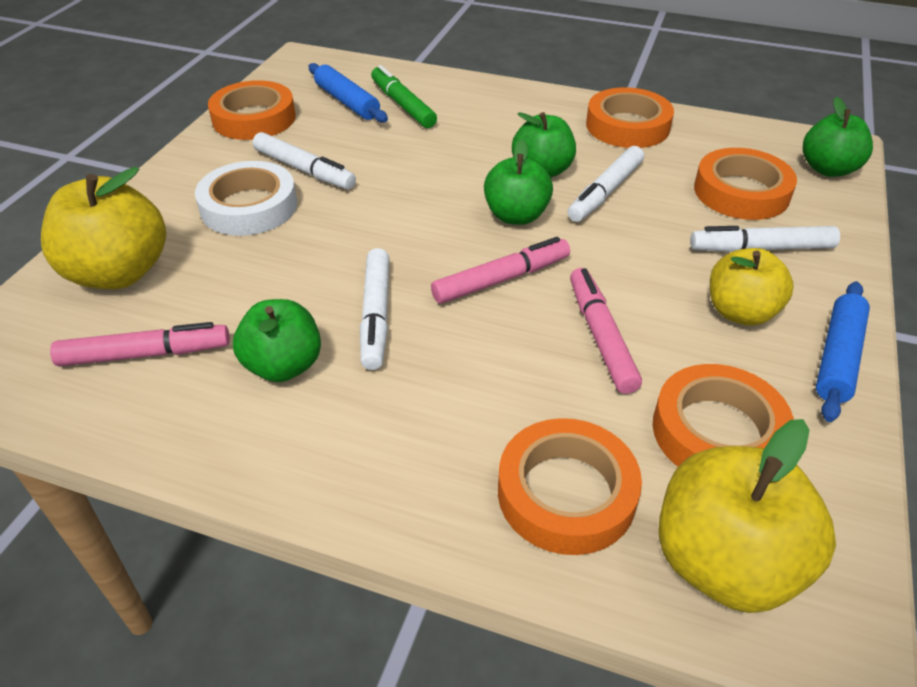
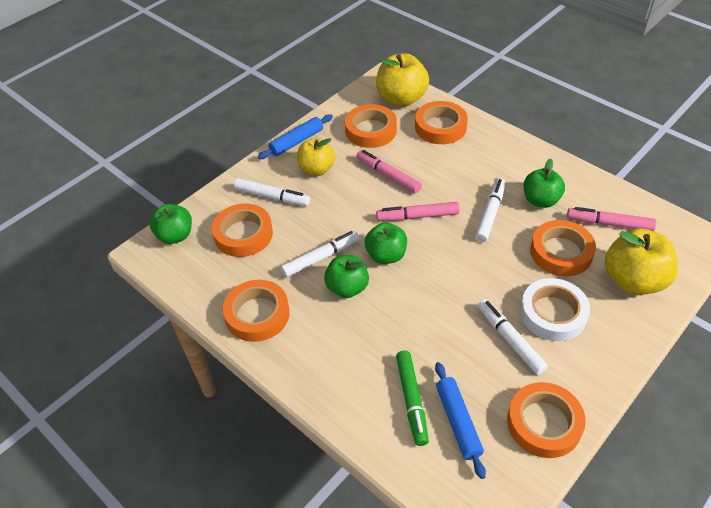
camera: 155 degrees left, 5 degrees up
pink marker [570,268,642,394] -> pink marker turned 120 degrees clockwise [356,150,422,193]
none -> orange tape [530,220,596,276]

